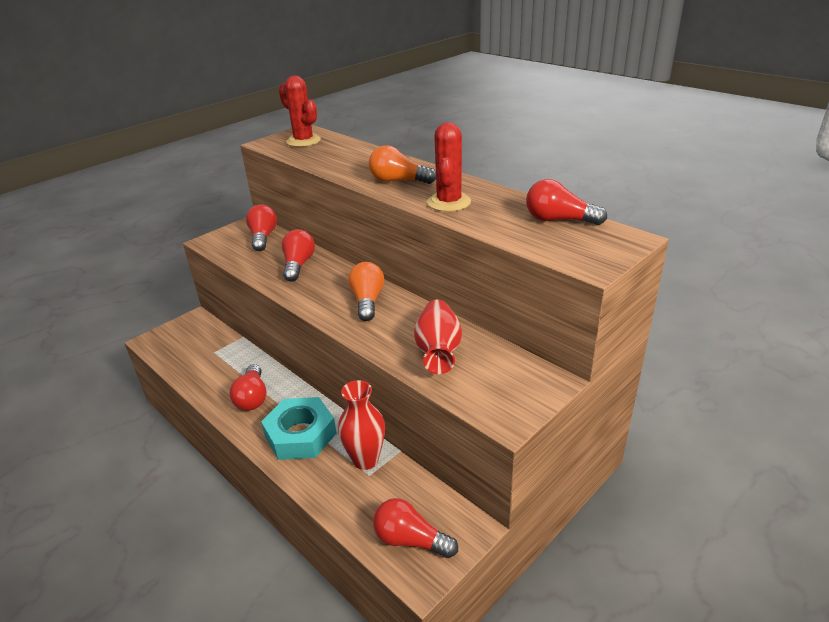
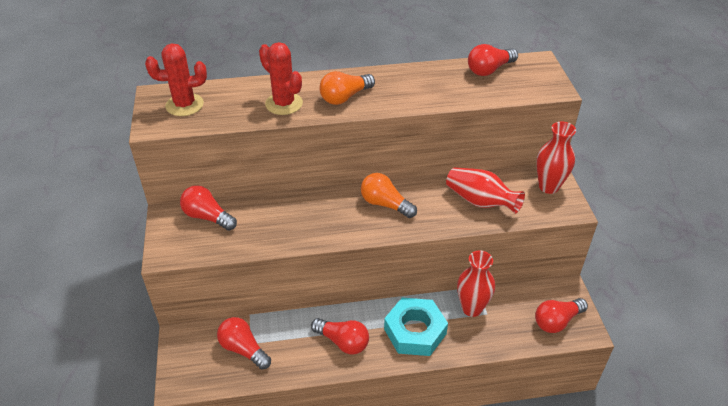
camera: 55 degrees left, 10 degrees up
red light bulb [282,229,315,282] -> red light bulb moved to [217,317,271,369]
red cactus [427,122,471,212] -> red cactus moved to [259,42,303,115]
none -> red vase [536,121,576,194]

